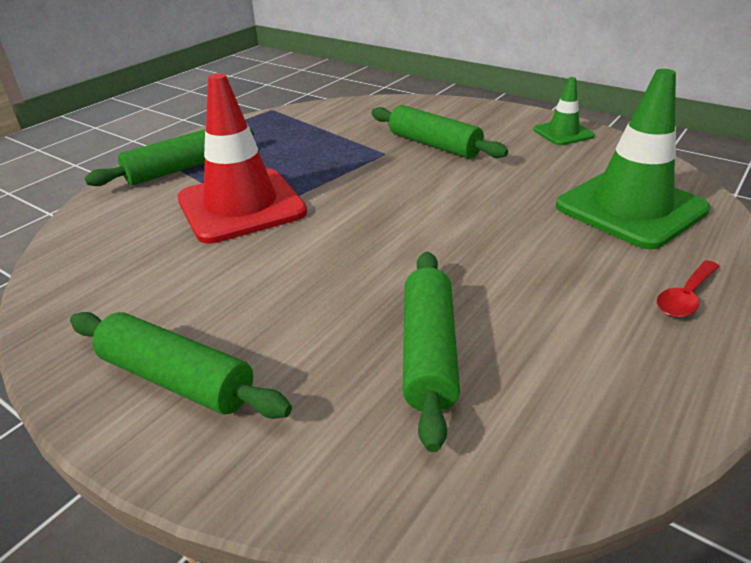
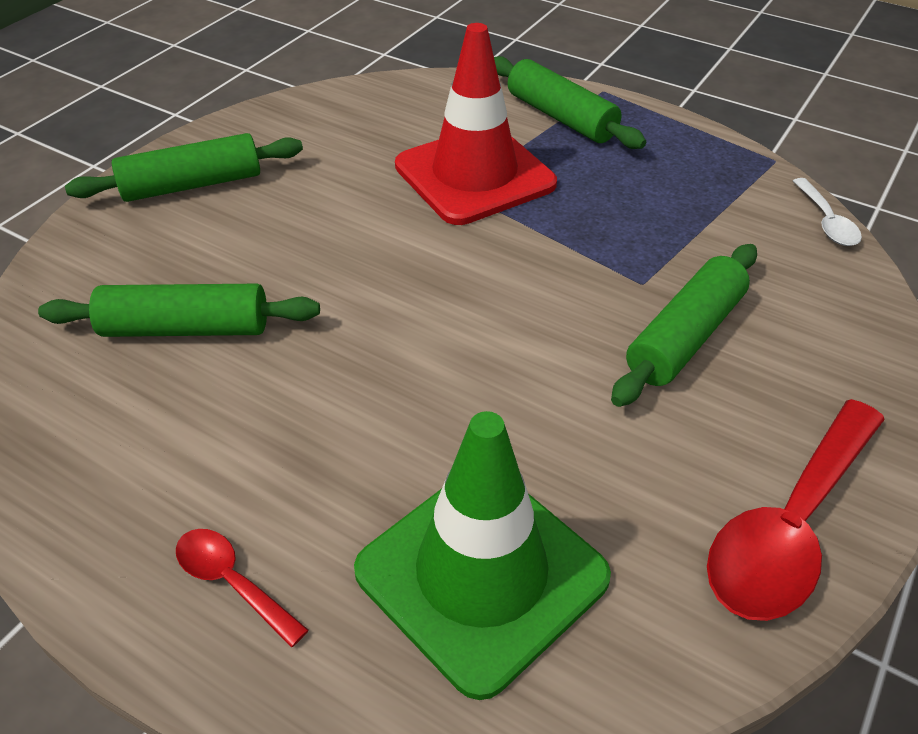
camera: 85 degrees right, 10 degrees up
green rolling pin [70,312,292,419] -> green rolling pin turned 45 degrees clockwise [65,133,303,202]
green traffic cone [533,77,595,145] -> red spoon [707,399,885,621]
none -> white spoon [793,178,862,246]

